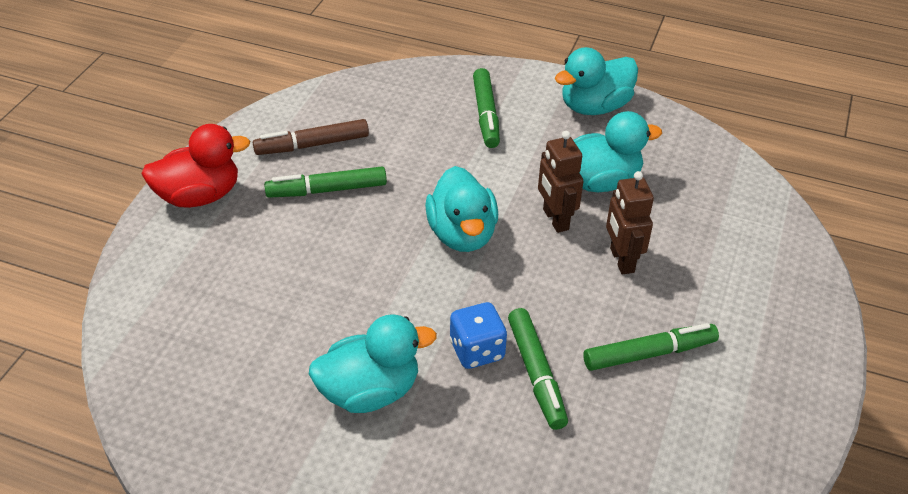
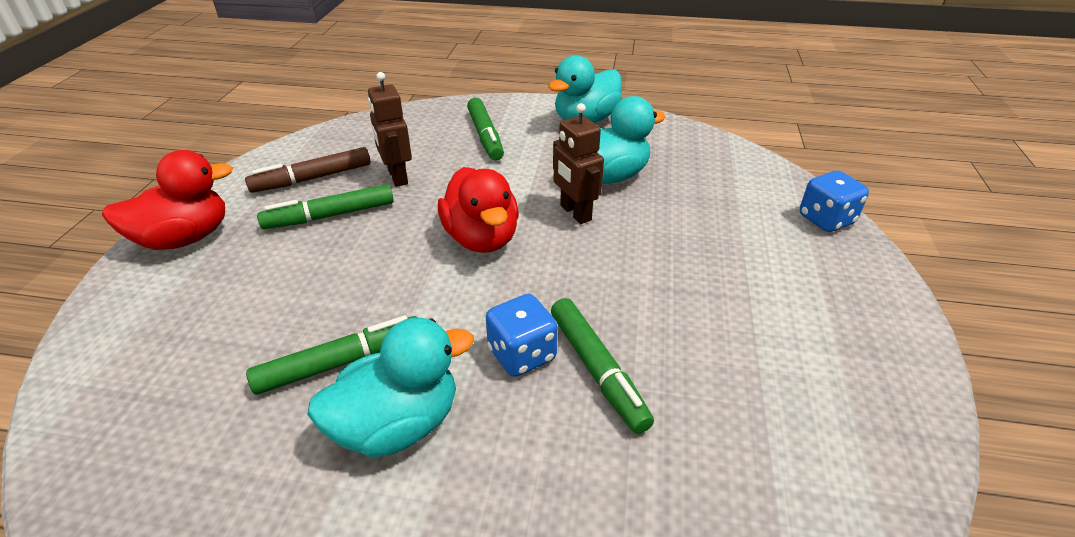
camera: 10 degrees left, 5 degrees down
turquoise duck [425,166,498,252] -> red duck [438,167,519,253]
green marker [583,323,719,371] -> green marker moved to [246,315,417,395]
brown robot [606,171,654,275] -> brown robot moved to [368,72,412,187]
none -> blue dice [800,171,869,232]

